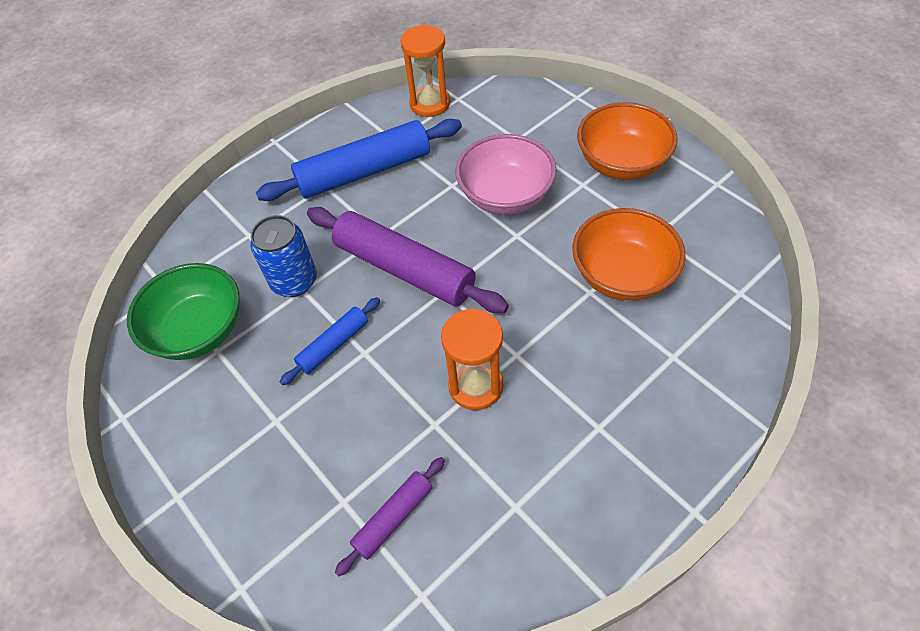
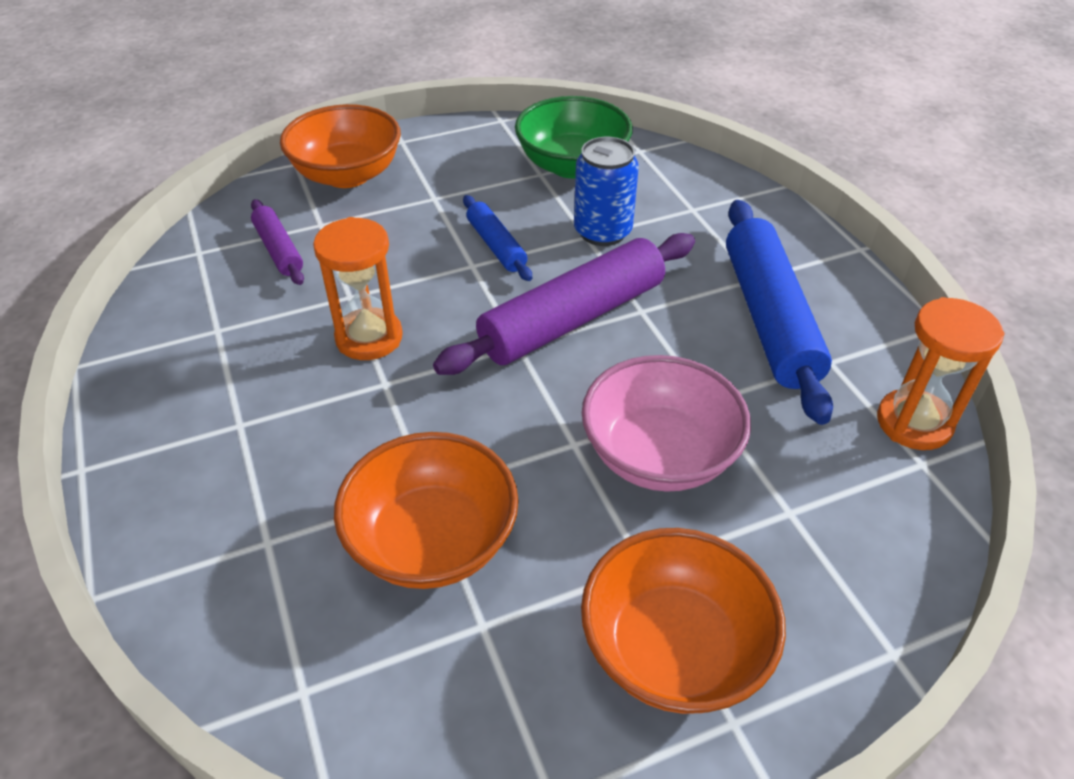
camera: 105 degrees right, 10 degrees down
none -> orange bowl [280,104,401,188]

